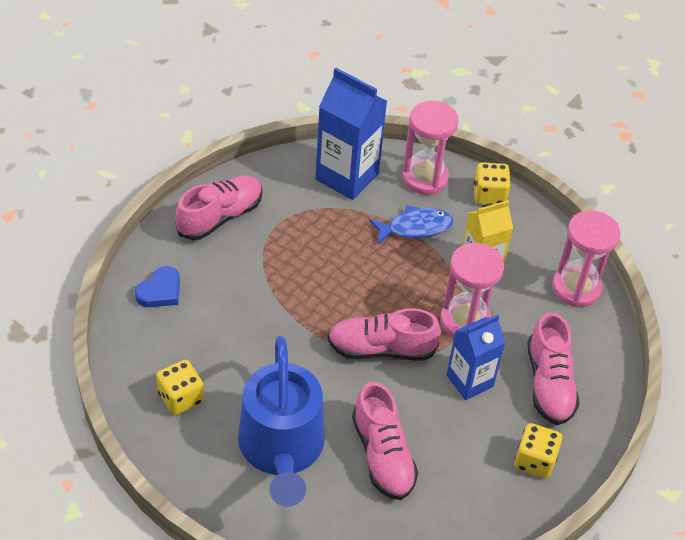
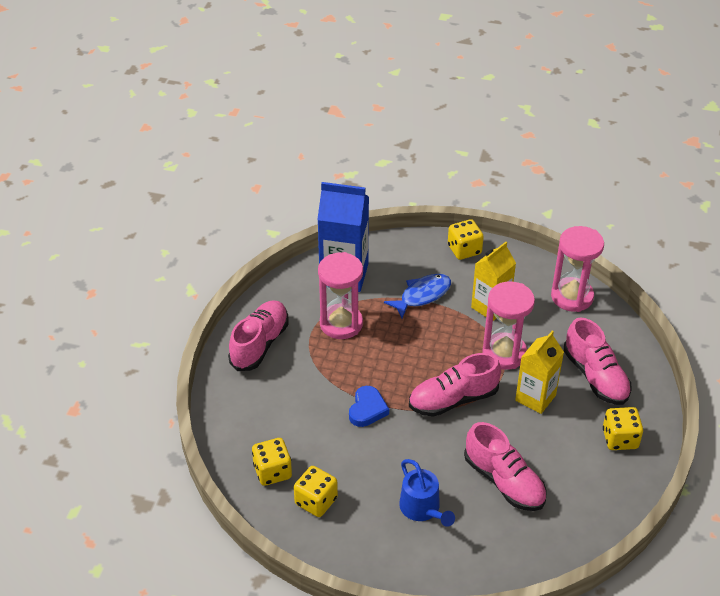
camera: 20 degrees left, 5 degrees down
blue heart [135,266,180,307] -> blue heart moved to [349,386,389,427]
blue watering can [238,336,325,507] -> blue watering can [399,459,455,527], size x0.52
pink hourglass [402,101,459,195] -> pink hourglass moved to [318,252,363,339]
blue carton [447,315,505,400] -> yellow carton [515,331,564,414]
none -> yellow dice [252,438,292,486]

